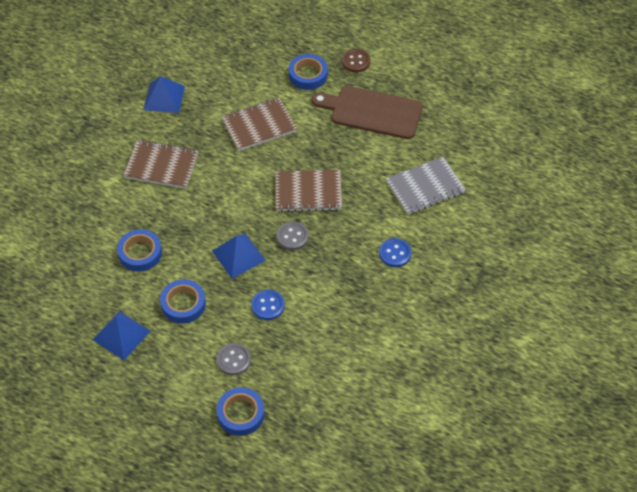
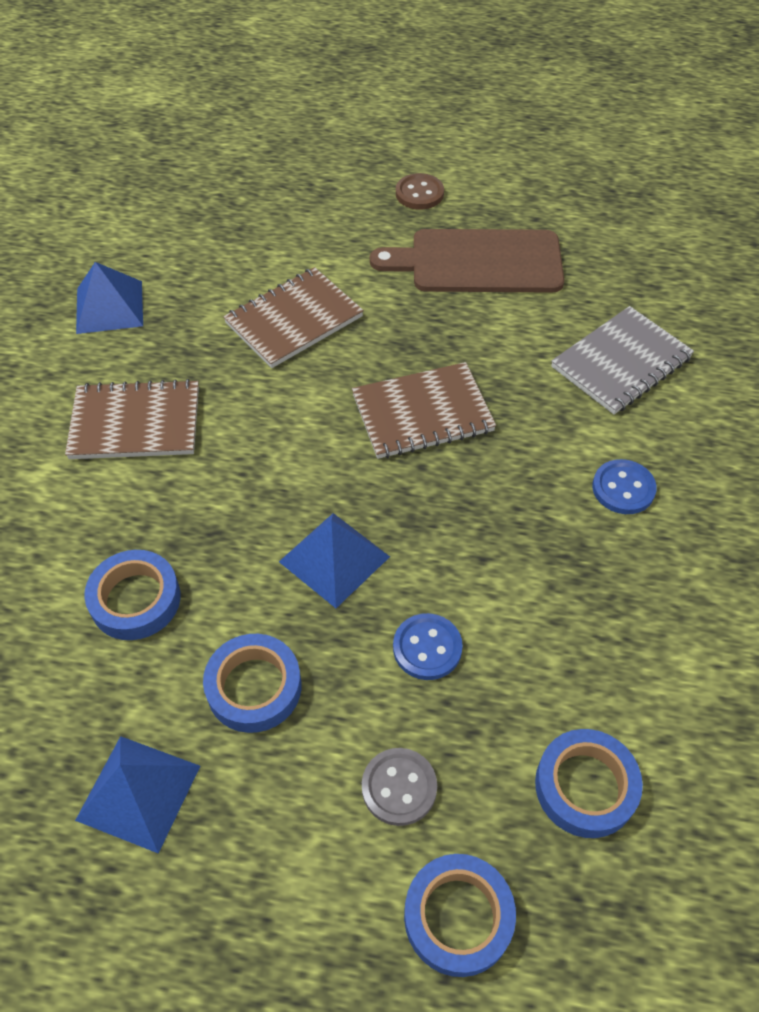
camera: 15 degrees left, 0 degrees up
grey button [277,222,309,250] -> none
blue tape [289,54,328,90] -> blue tape moved to [535,729,643,838]

